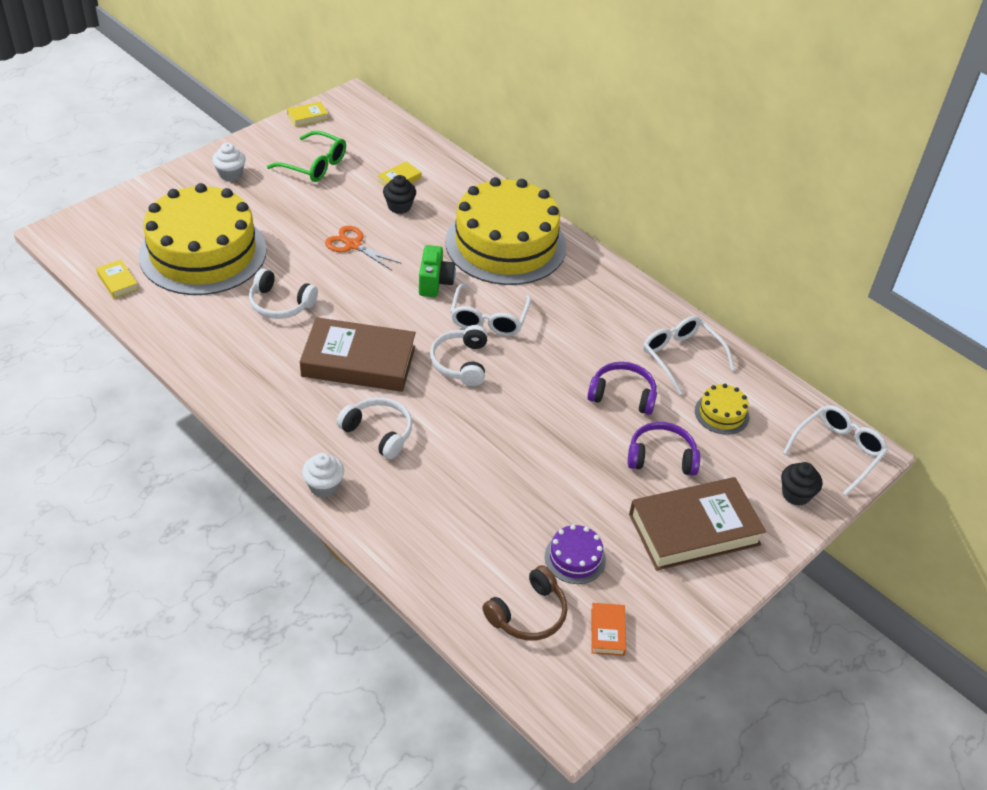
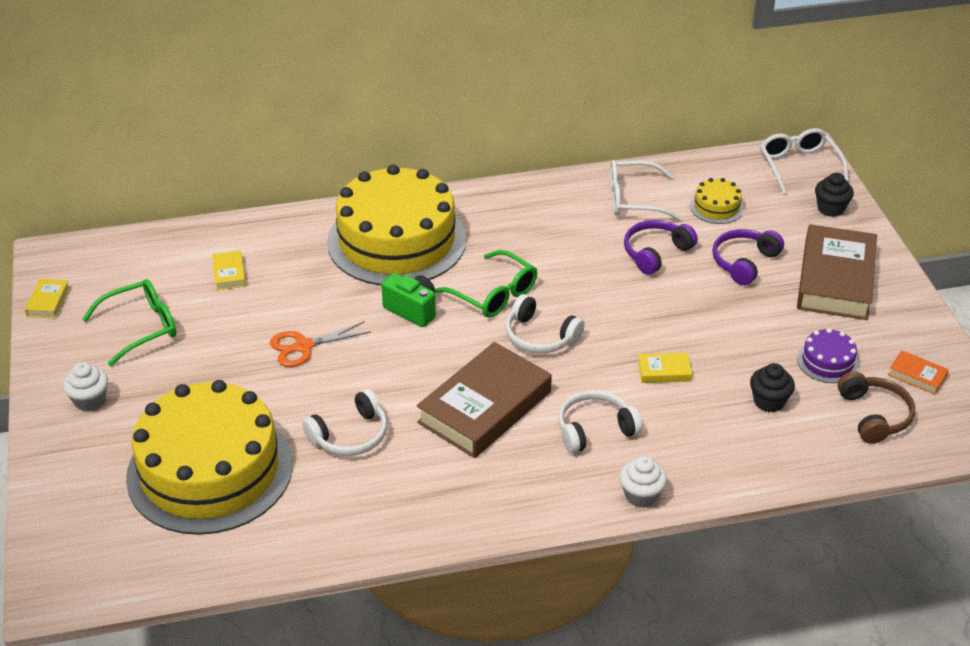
camera: 55 degrees left, 5 degrees down
yellow book [96,260,139,298] -> yellow book moved to [638,353,692,383]
black cupcake [383,175,416,214] -> black cupcake moved to [750,363,795,412]
white glasses [450,284,531,336] -> green glasses [435,250,537,318]

